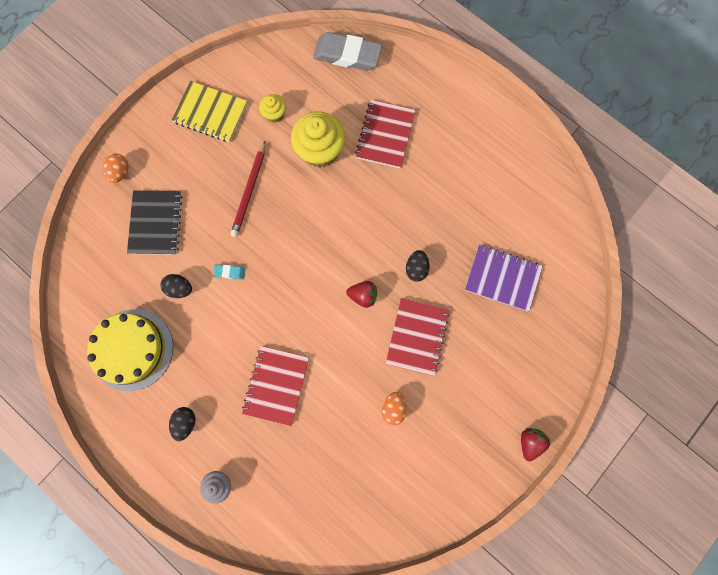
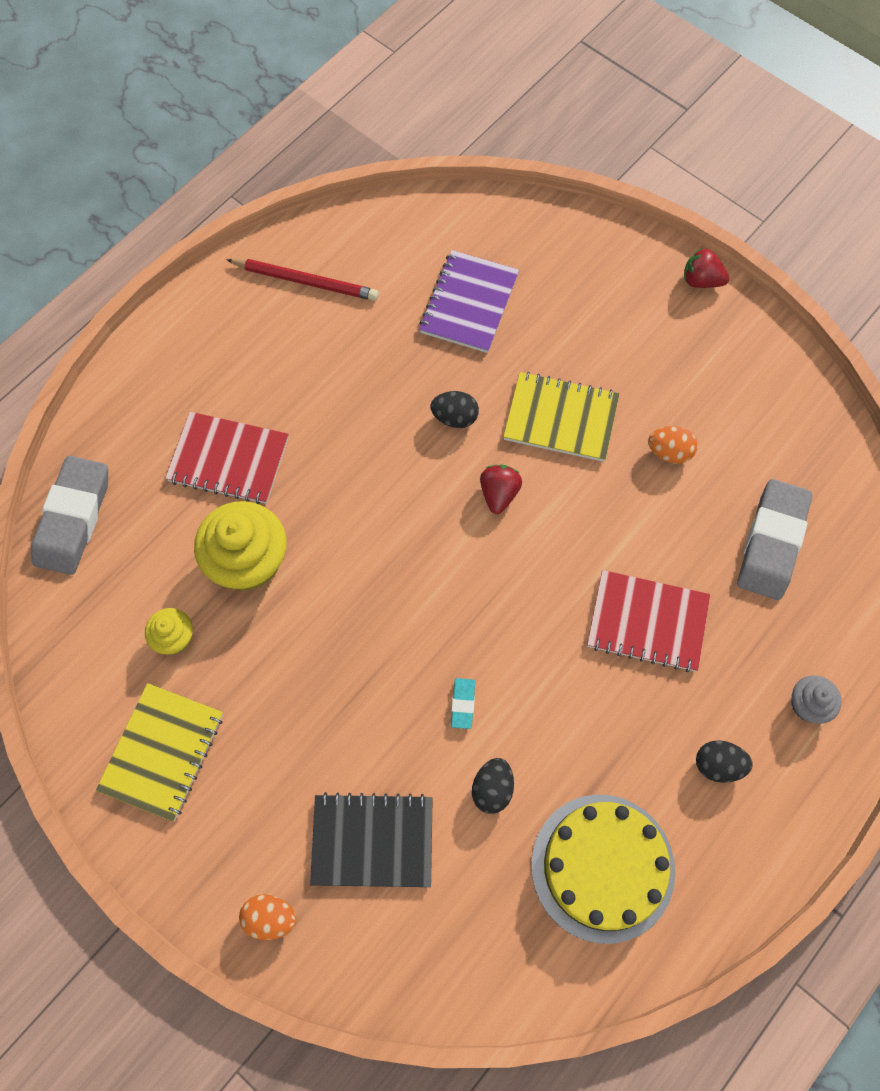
camera: 90 degrees left, 10 degrees down
red pencil [230,140,266,237] -> red pencil moved to [226,259,379,301]
red notebook [386,298,450,376] -> yellow notebook [503,372,620,462]
none -> grey eraser [737,479,812,600]

